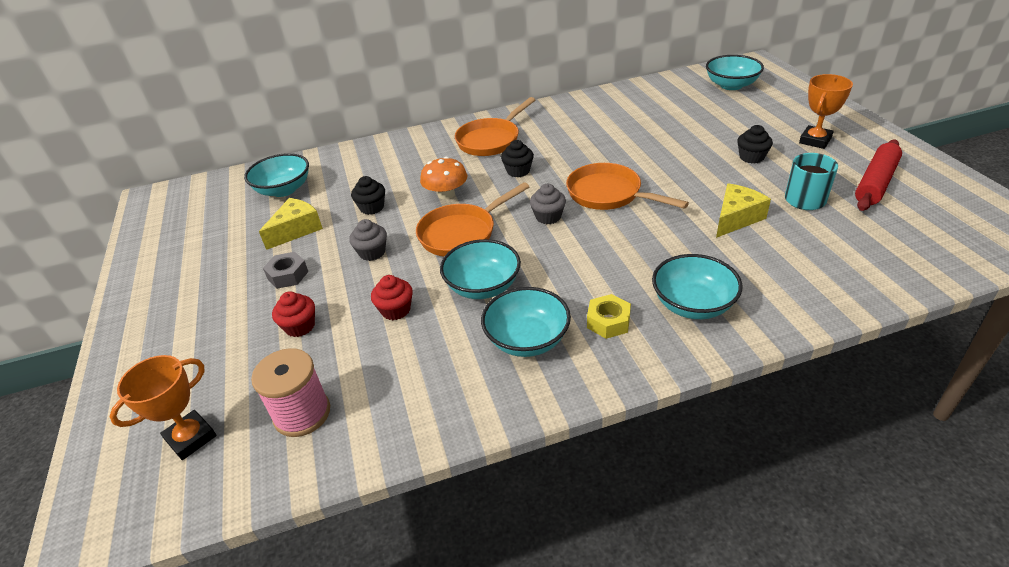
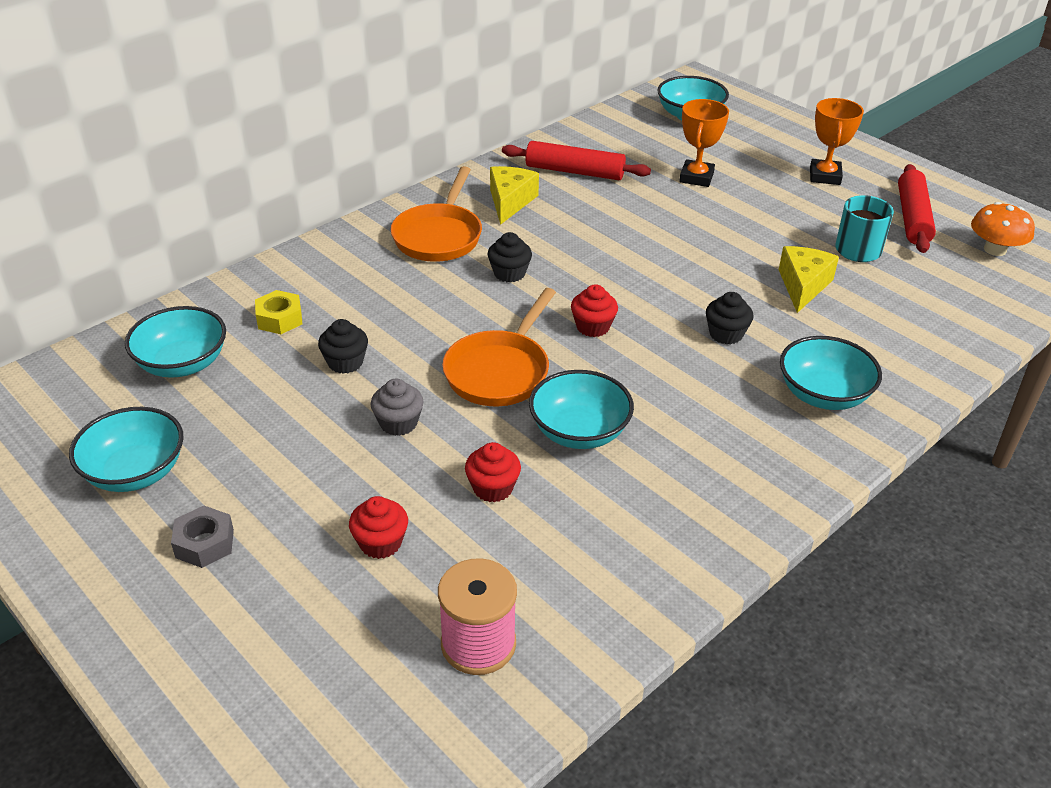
camera: 30 degrees left, 0 degrees up
orange trophy [110,355,217,460] -> orange trophy moved to [679,99,729,187]
yellow cheese [259,198,323,250] -> yellow cheese moved to [490,166,539,225]
grey nut [263,252,309,289] -> grey nut moved to [171,506,234,568]
orange mushroom [420,157,467,200] -> orange mushroom moved to [971,202,1035,256]
turquoise bowl [481,287,571,357] -> turquoise bowl moved to [69,407,184,492]
grey cupcake [530,184,566,224] -> red cupcake [571,284,618,337]
orange pan [566,163,689,210] -> none
yellow nut [587,294,631,339] -> yellow nut moved to [255,290,303,334]
black cupcake [737,125,773,163] -> black cupcake moved to [706,292,754,345]
none -> red rolling pin [502,141,651,180]

